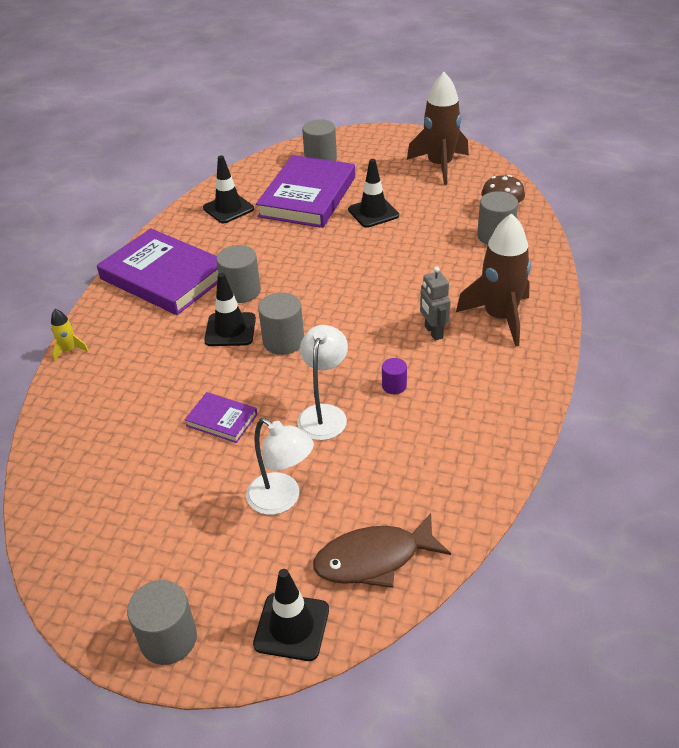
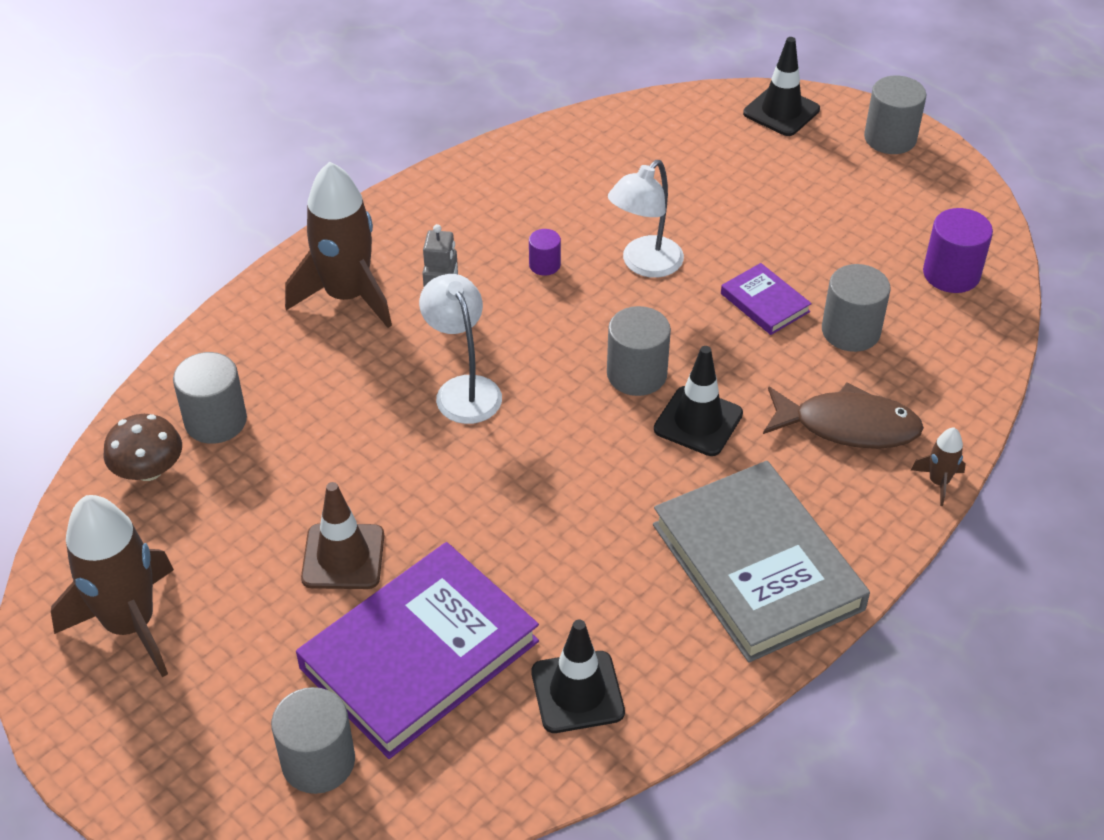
camera: 155 degrees left, 5 degrees up
yellow rocket [51,309,89,362] -> brown rocket [911,428,966,506]
purple book [97,228,219,315] -> grey book [653,461,870,663]
grey cylinder [216,245,261,303] -> grey cylinder moved to [822,264,891,352]
white lamp [246,418,314,515] -> white lamp moved to [419,274,502,424]
brown fish [313,513,451,588] -> brown fish moved to [763,382,924,449]
black traffic cone [348,159,399,228] -> brown traffic cone [301,482,384,589]
none -> purple cylinder [923,208,993,293]

